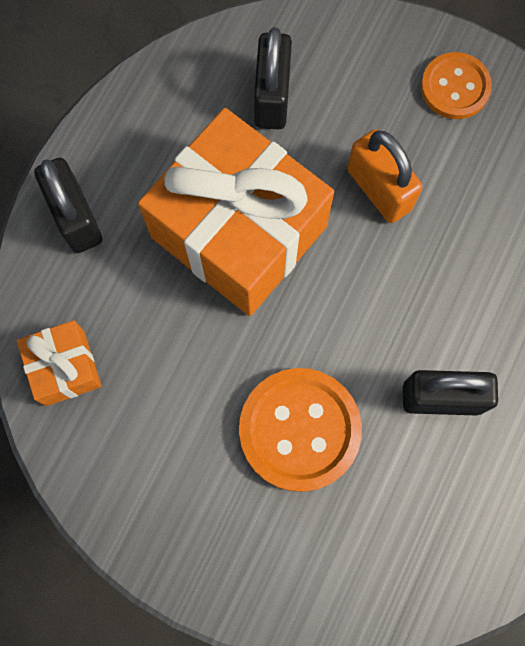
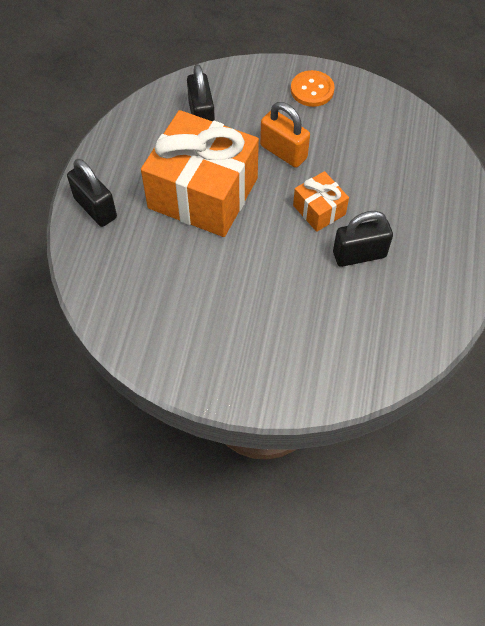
camera: 15 degrees left, 15 degrees down
orange gift [16,320,102,406] -> orange gift moved to [293,171,349,232]
orange button [239,368,362,492] -> none

